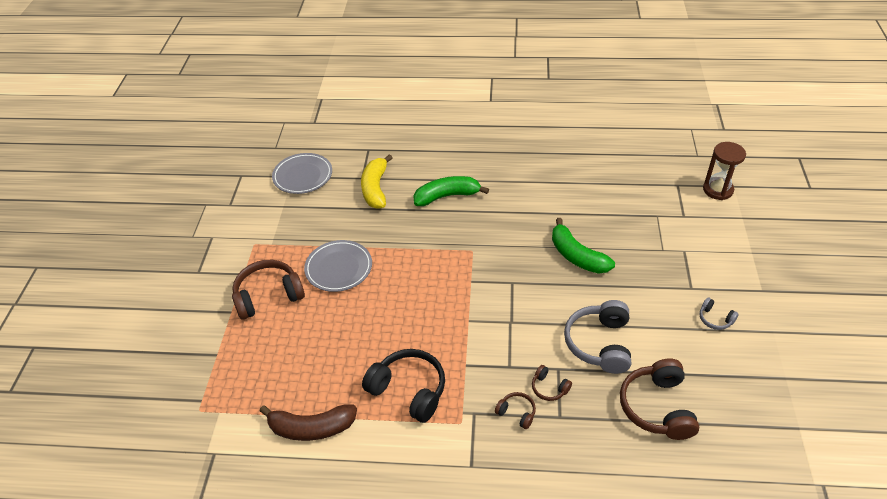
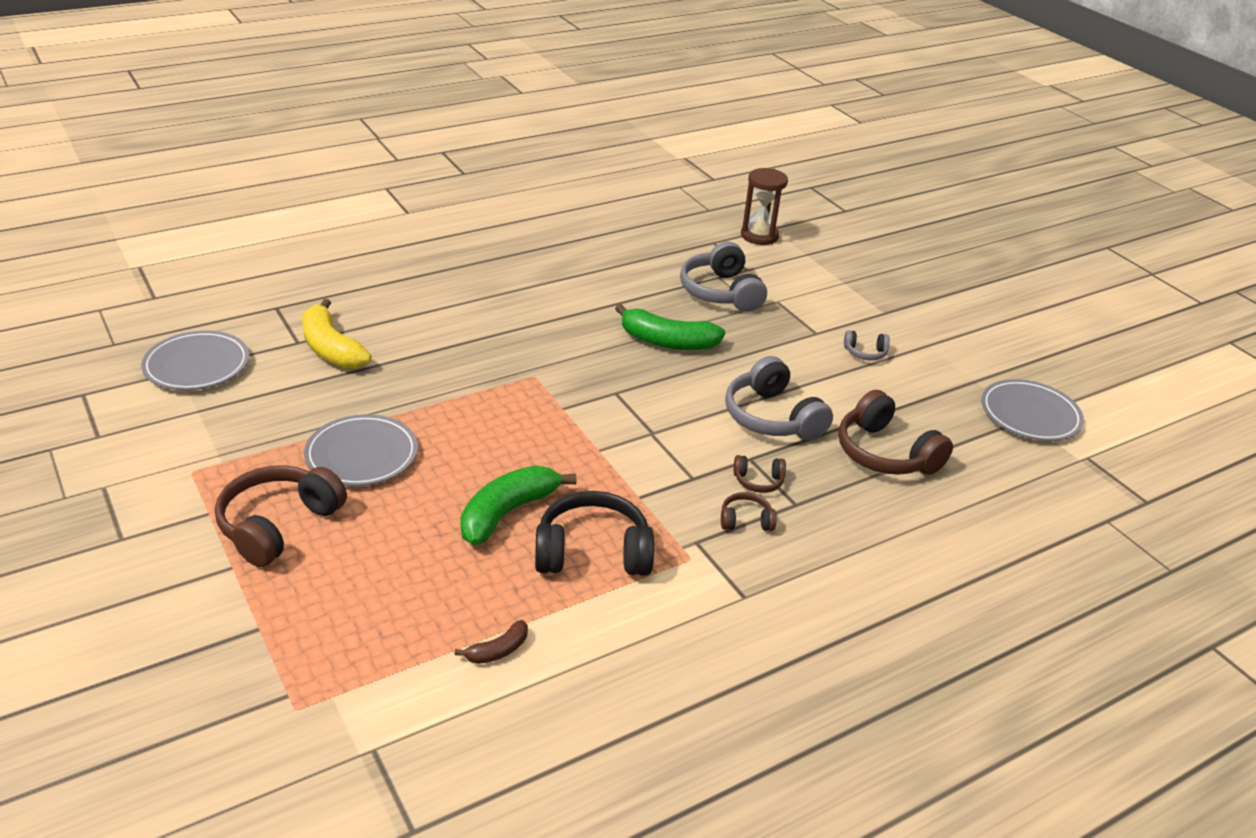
camera: 40 degrees left, 10 degrees down
brown banana [260,404,357,441] -> brown banana [454,620,528,664], size x0.50
green banana [413,176,489,206] -> green banana moved to [460,466,576,546]
none -> grey headphones [680,241,767,312]
none -> grey plate [981,379,1084,441]

